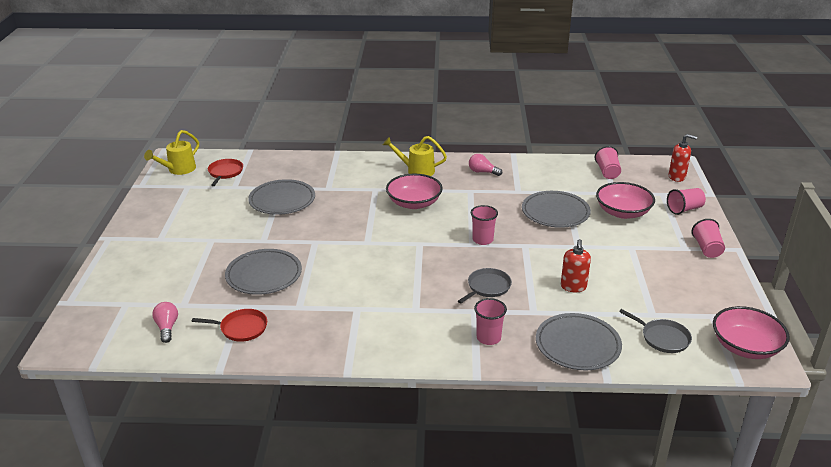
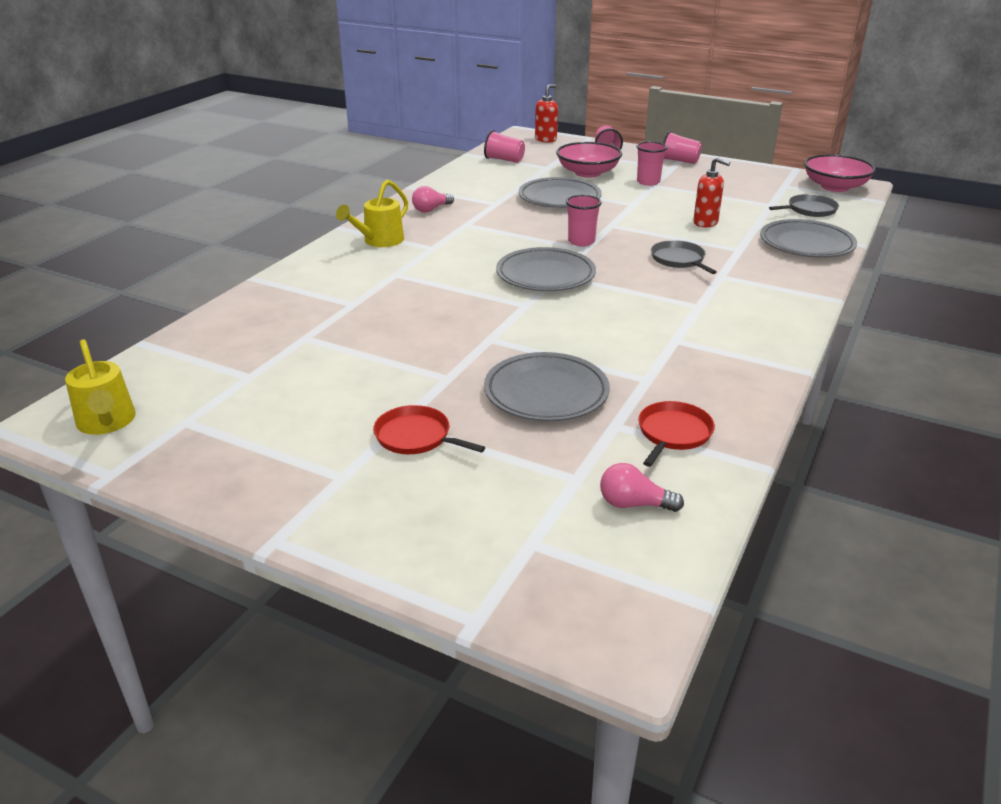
camera: 65 degrees left, 0 degrees up
red pan [208,159,243,186] -> red pan moved to [373,405,485,454]
grey plate [248,179,315,215] -> grey plate moved to [496,247,596,291]
pink bowl [386,174,443,209] -> none
pink cup [474,298,507,345] -> pink cup moved to [637,141,667,186]

